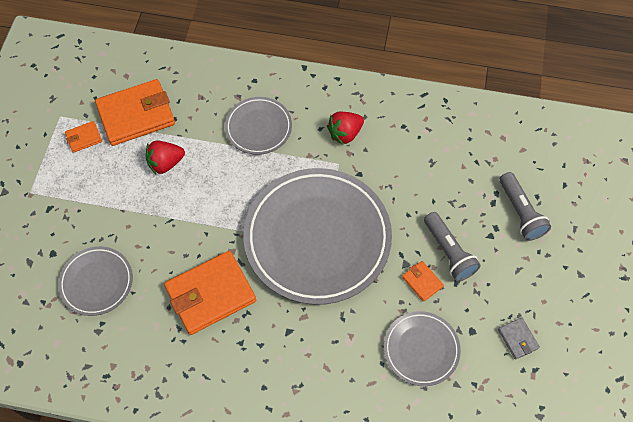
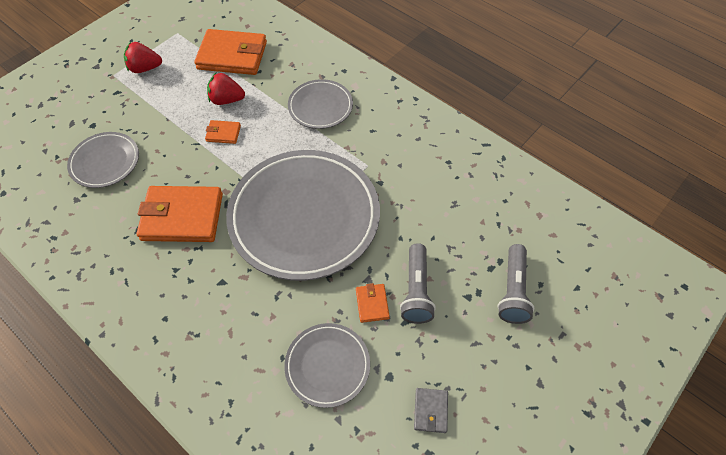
camera: 30 degrees right, 5 degrees down
orange wallet [65,121,102,153] -> orange wallet moved to [205,120,241,144]
red strawberry [327,112,364,145] -> red strawberry moved to [124,42,162,73]

